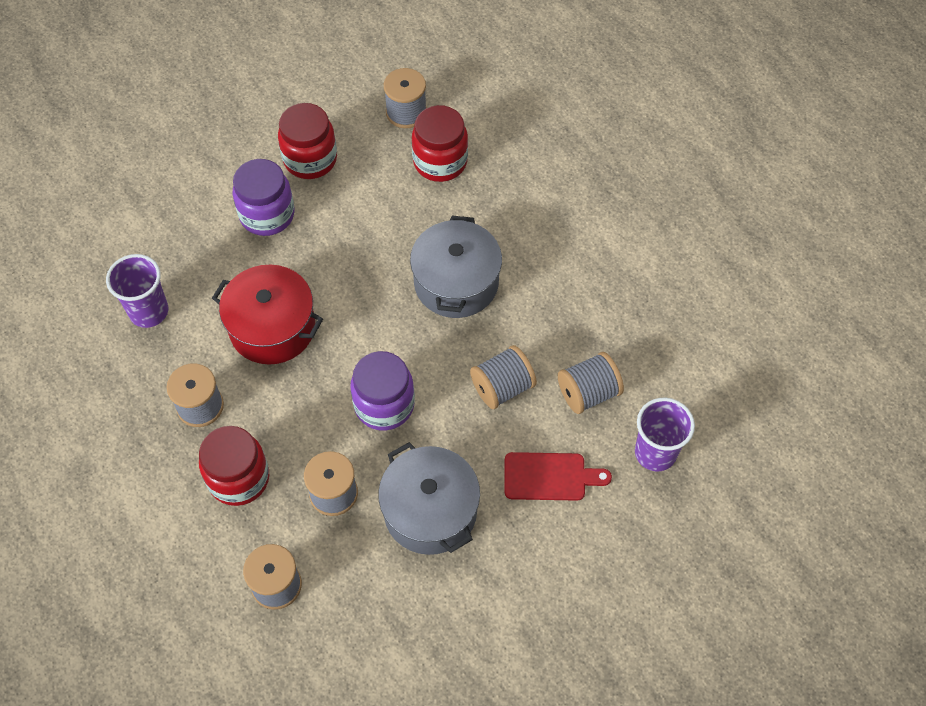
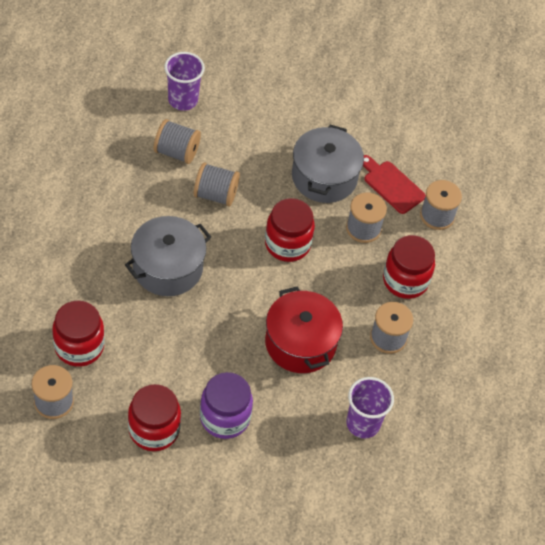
camera: 140 degrees left, 5 degrees down
purple jar [350,351,415,431] -> red jar [265,198,315,262]
red cutting board [504,452,612,501] -> red cutting board moved to [363,155,426,214]

